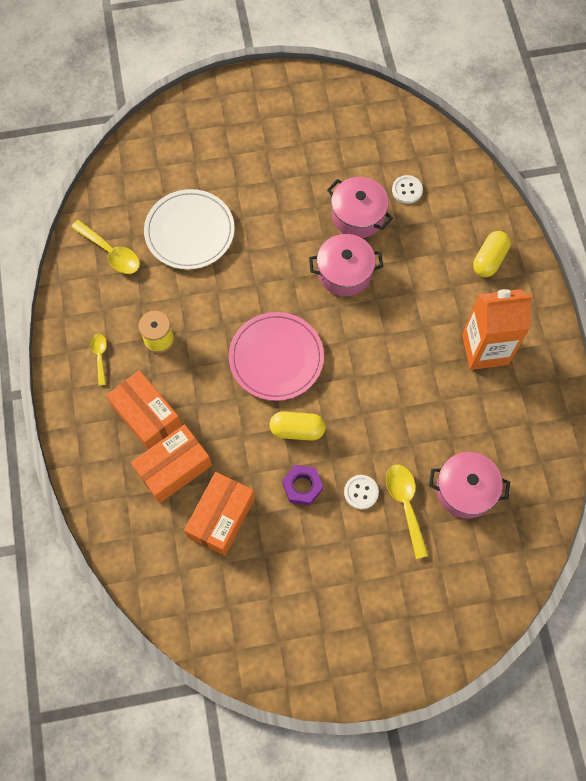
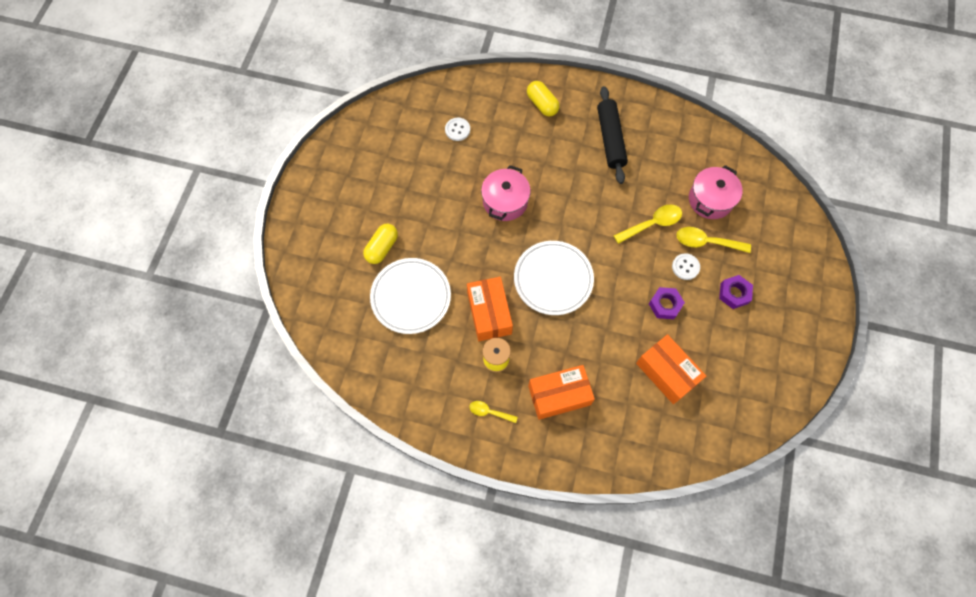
camera: 65 degrees left, 0 degrees up
yellow spoon [71,220,140,274] -> yellow spoon moved to [614,205,682,244]
orange box [131,424,212,503] -> orange box moved to [467,277,513,341]
pink plate [229,312,324,401] -> white plate [514,241,594,315]
yellow capsule [269,412,326,441] -> yellow capsule moved to [363,224,398,264]
pink pot [327,177,393,238] -> none
orange carton [462,289,533,370] -> black rolling pin [597,86,628,184]
none -> purple nut [719,275,753,309]

